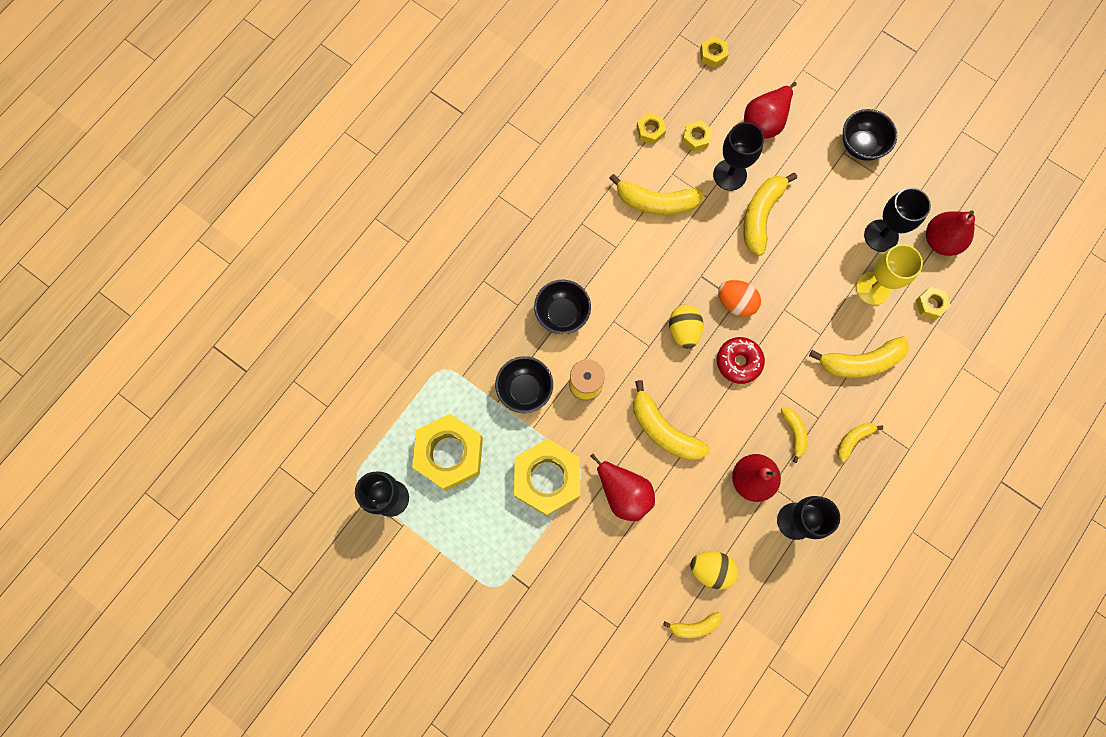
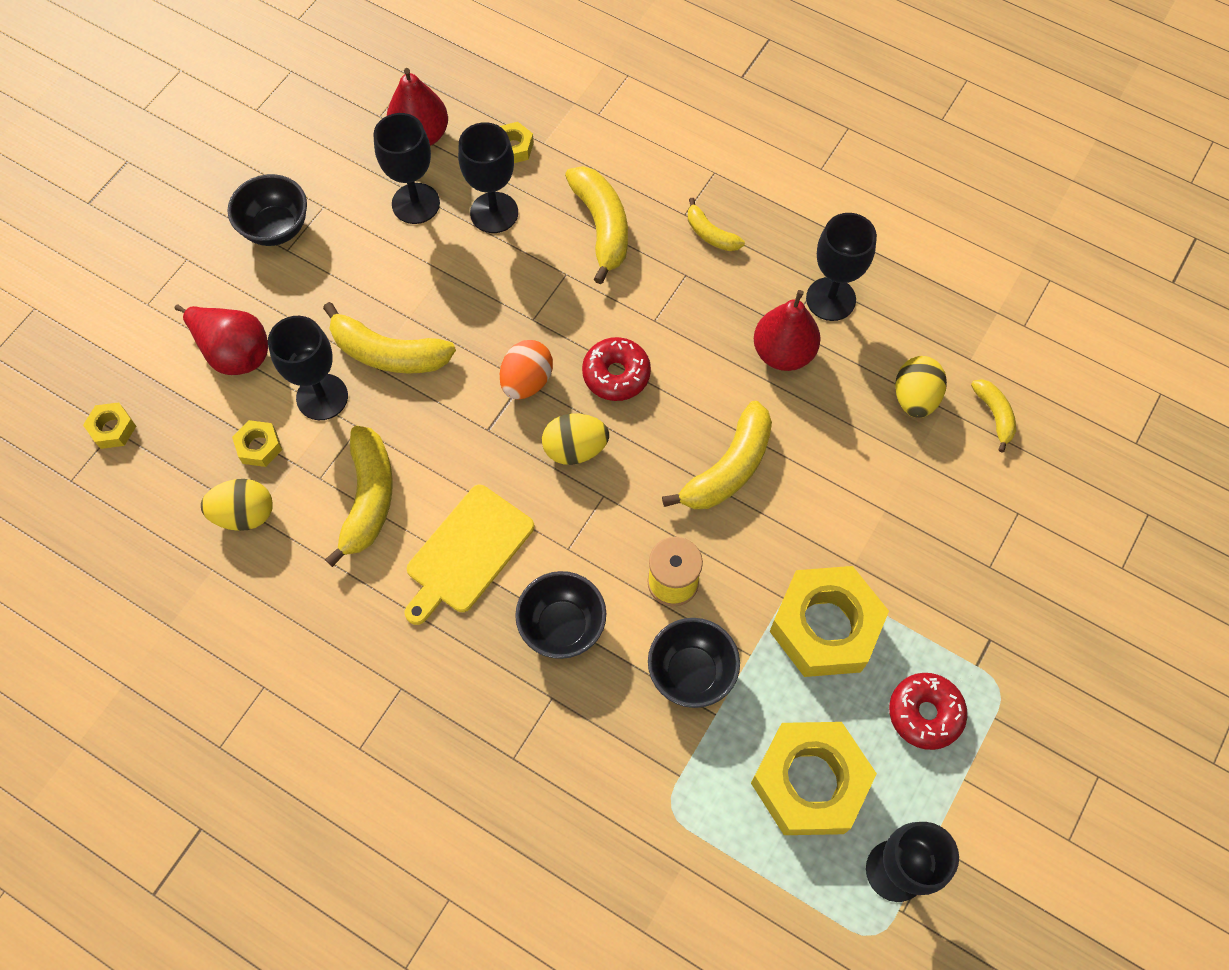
camera: 95 degrees left, 10 degrees down
red pear [590,454,655,521] -> none
yellow nut [636,113,666,144] -> yellow egg [201,479,273,531]
yellow banana [781,408,807,463] -> none
yellow goblet [856,244,923,305] -> black goblet [458,122,518,233]
none -> yellow cutting board [404,485,534,625]
none -> red donut [889,673,967,750]

